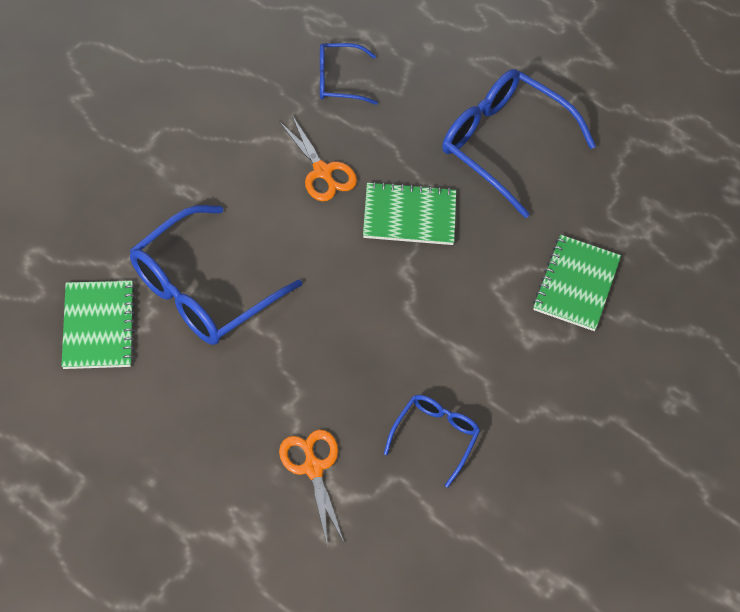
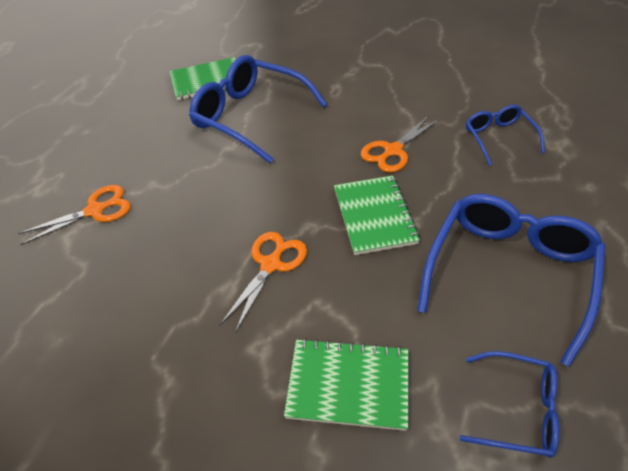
camera: 85 degrees right, 10 degrees down
blue glasses [384,395,480,488] -> blue glasses moved to [459,351,559,458]
none -> orange scissors [219,232,307,333]

